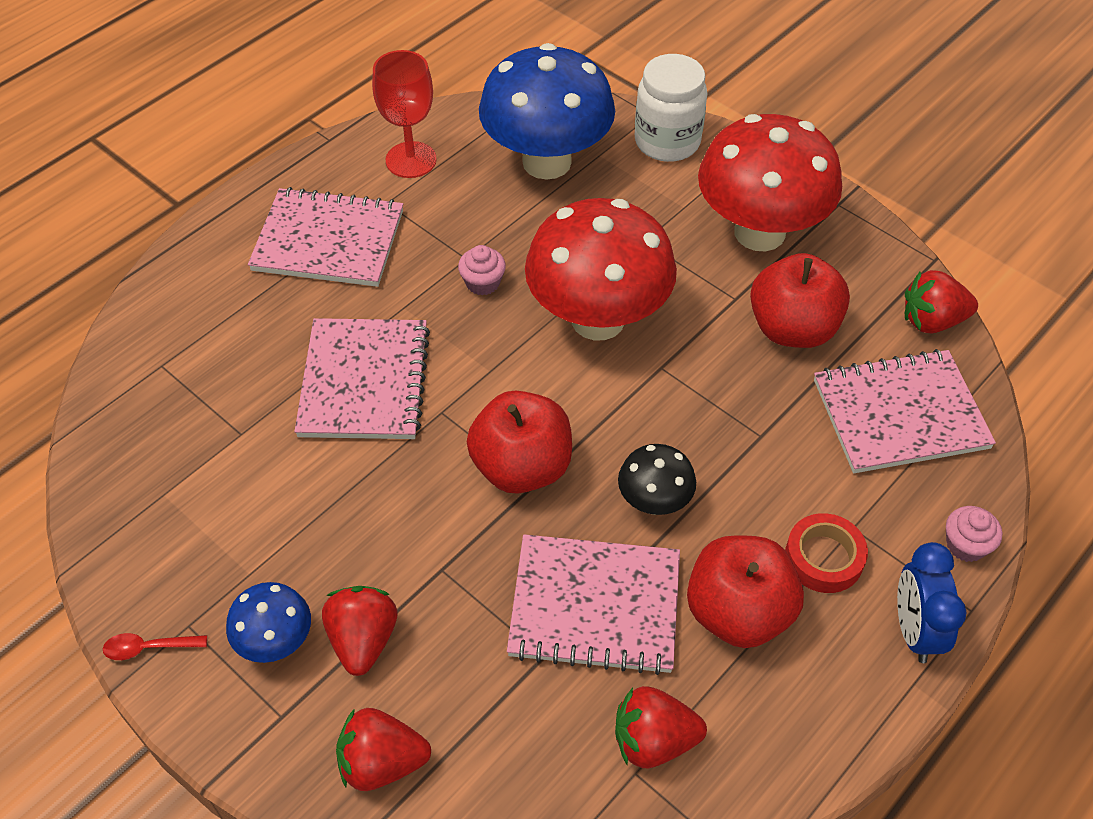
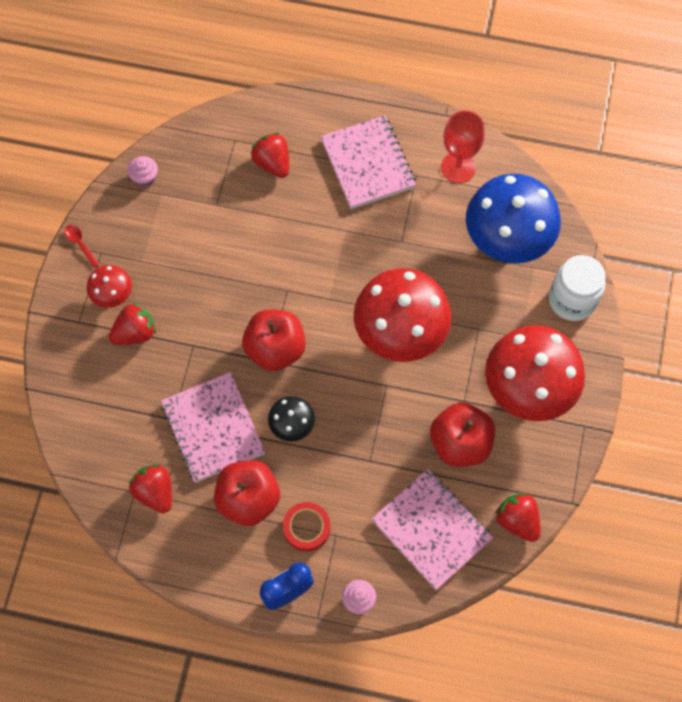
camera: 60 degrees right, 15 degrees up
blue mushroom [226,582,311,663] -> red mushroom [87,265,132,308]
pink notebook [294,318,430,439] -> none
red strawberry [336,708,431,791] -> red strawberry moved to [251,133,289,178]
pink cupcake [458,245,506,295] -> pink cupcake moved to [128,156,158,187]

